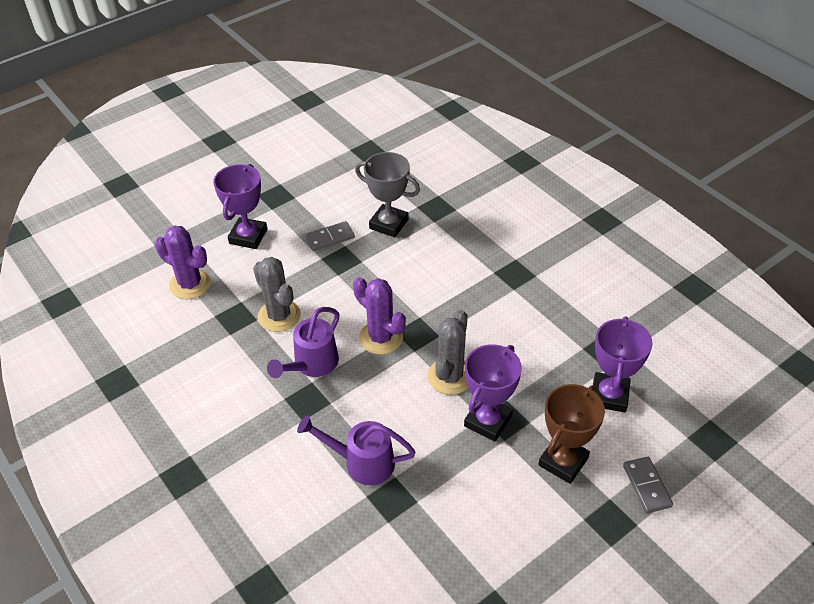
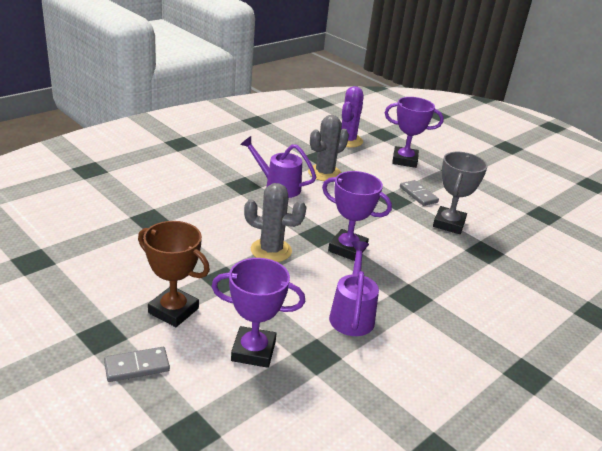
camera: 80 degrees right, 15 degrees down
purple watering can [297,415,416,485] -> purple watering can moved to [329,241,379,336]
purple cactus [353,277,406,355] -> none
purple trophy [464,344,522,442] -> purple trophy moved to [322,171,392,261]

